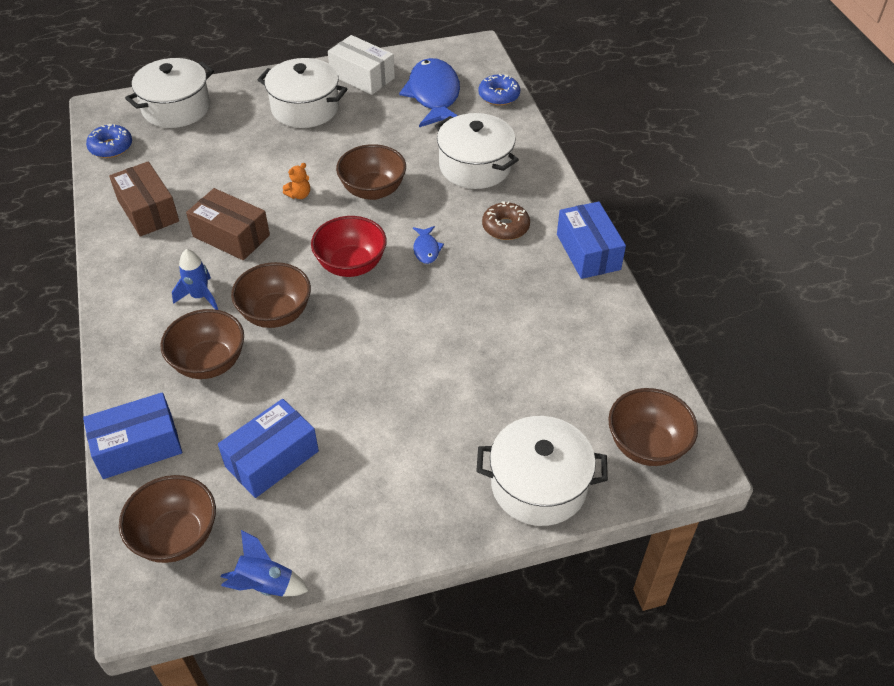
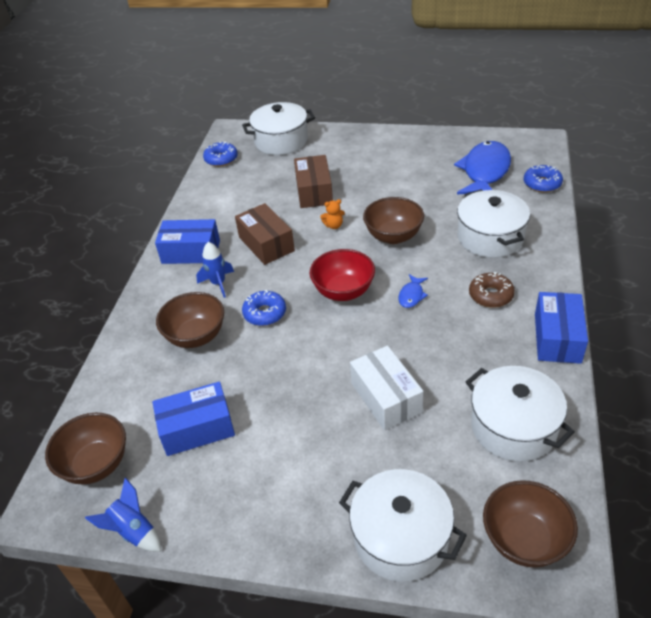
camera: 30 degrees right, 5 degrees down
blue box [83,392,182,479] -> blue box moved to [155,219,220,264]
brown box [109,161,179,237] -> brown box moved to [294,155,333,208]
brown bowl [231,262,311,328] -> blue donut [242,290,286,326]
white pot [258,58,347,128] -> white pot moved to [466,366,575,462]
white box [328,35,395,95] -> white box moved to [350,346,423,430]

